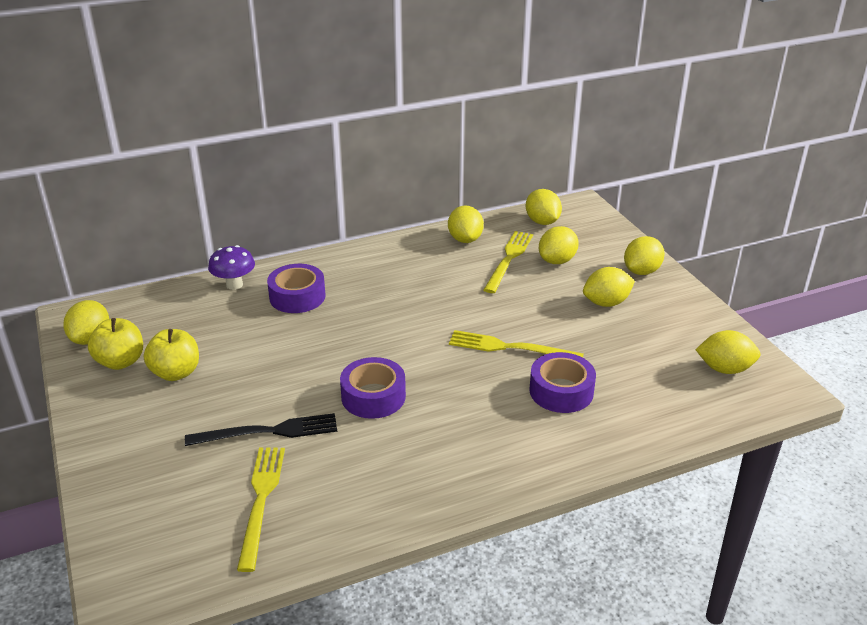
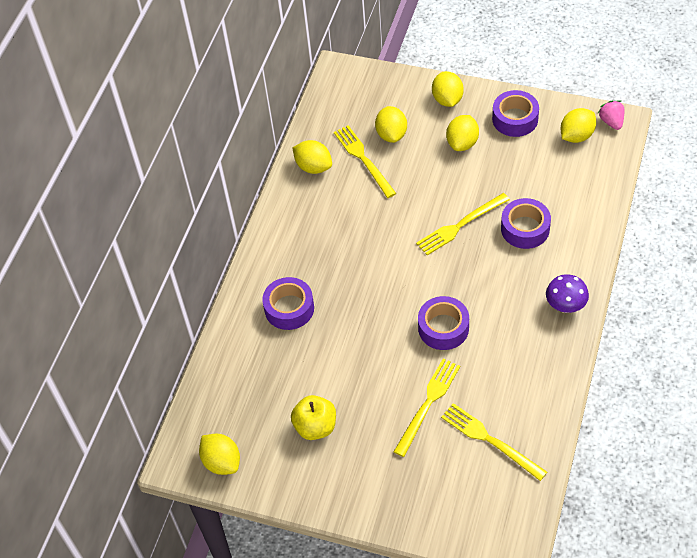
camera: 45 degrees left, 20 degrees up
yellow apple [88,318,143,370] -> none
black fork [185,413,337,446] -> yellow fork [394,359,460,457]
purple mushroom [208,245,255,290] -> purple mushroom moved to [546,274,589,313]
yellow lemon [526,189,562,225] -> none
none -> purple tape [492,90,539,137]
none -> pink strawberry [598,100,624,130]

